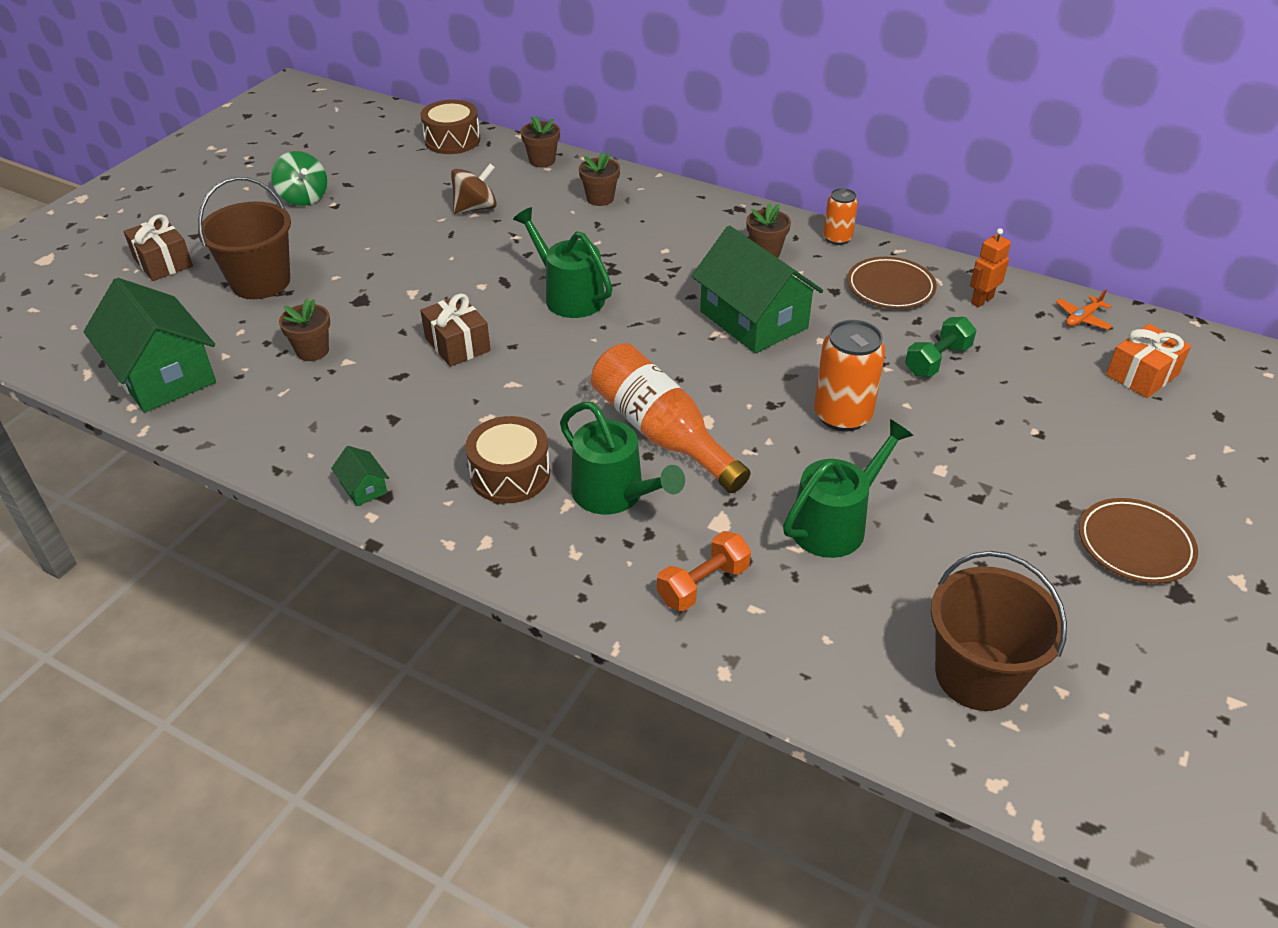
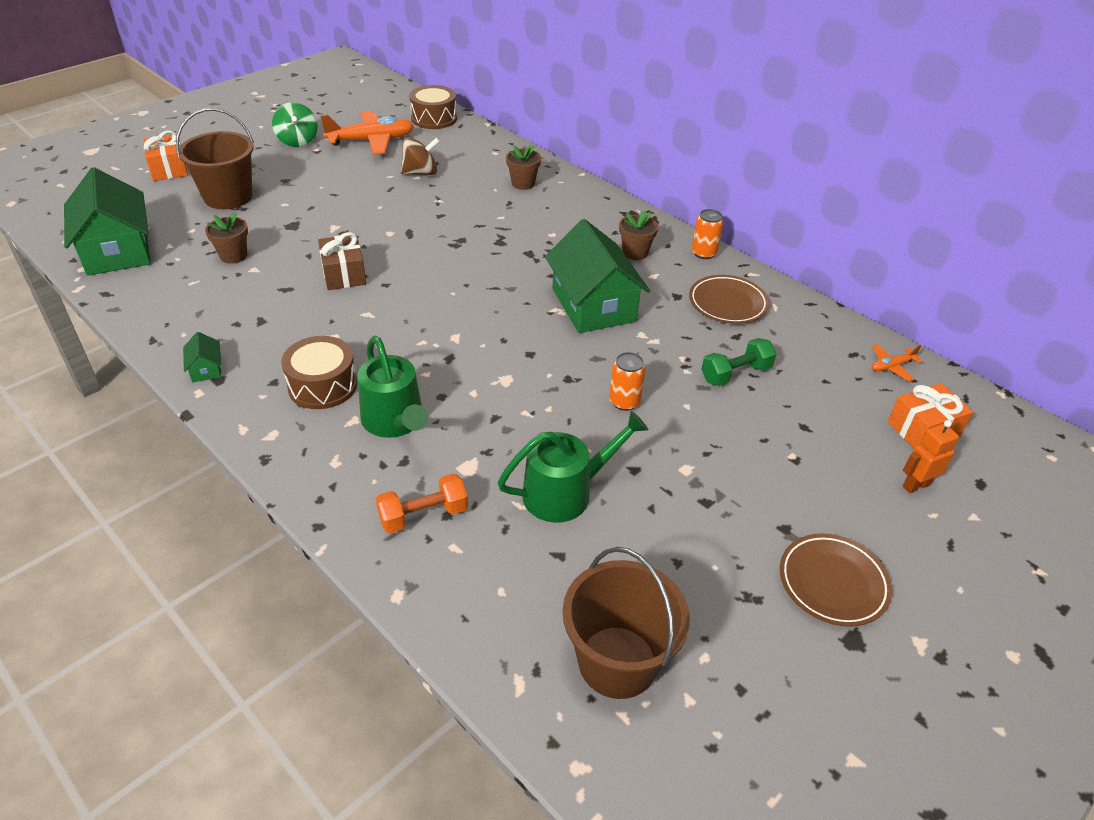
camera: 15 degrees right, 0 degrees up
brown gift [124,214,193,281] -> orange gift [143,131,188,181]
green watering can [513,207,612,318] -> none
brown flower pot [520,116,560,167] -> none
orange bottle [591,343,751,493] -> none
orange can [814,320,886,431] -> orange can [609,352,646,411], size x0.60
orange robot [970,228,1011,307] -> orange robot moved to [903,420,959,493]
none -> orange plane [320,110,414,155]

